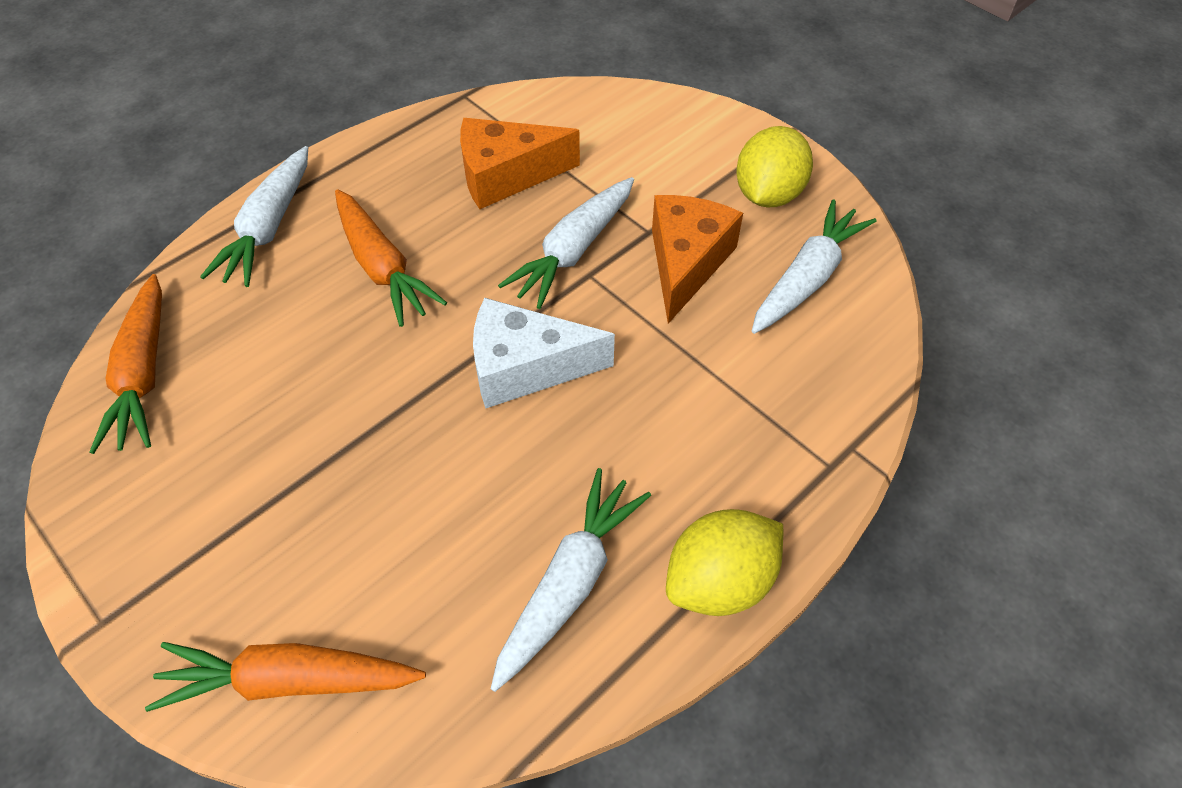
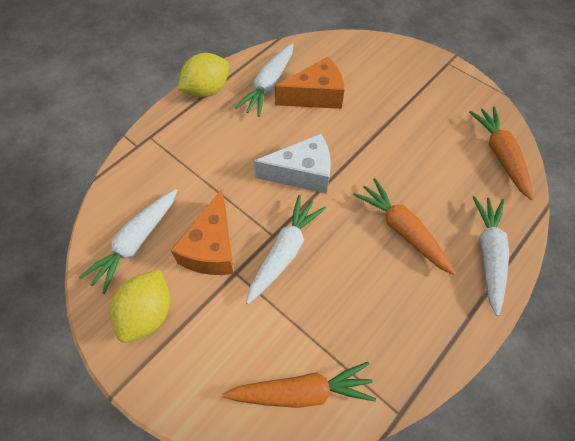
camera: 175 degrees right, 5 degrees up
orange carrot [145,642,426,712] -> orange carrot moved to [222,362,376,408]
orange cheese [460,118,580,209] -> orange cheese moved to [275,57,344,109]

